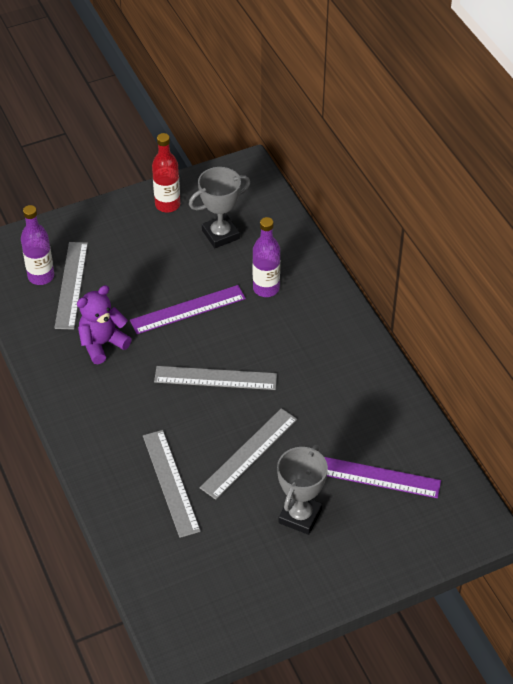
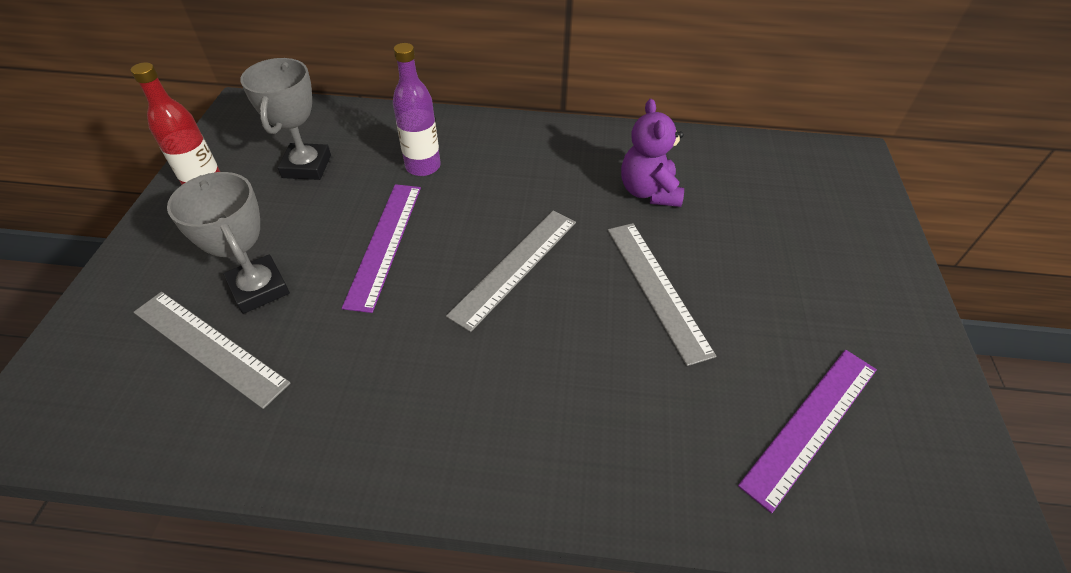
camera: 60 degrees left, 0 degrees up
purple bottle [21,205,54,285] -> none
purple teddy bear [77,285,132,364] -> purple teddy bear moved to [621,99,684,207]
grey ruler [143,430,201,538] -> none
grey trophy [277,445,328,535] -> grey trophy moved to [167,172,290,314]
purple ruler [324,457,441,498] -> purple ruler moved to [738,350,877,513]

